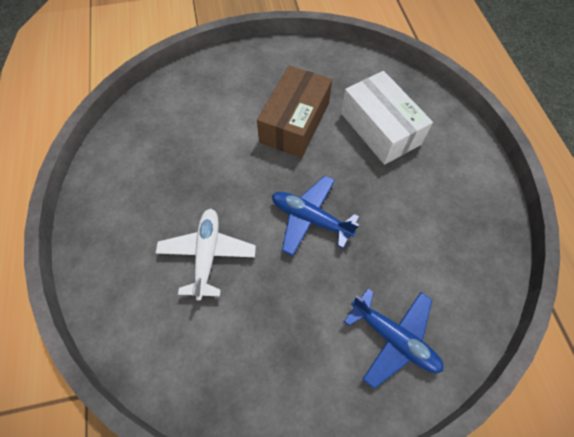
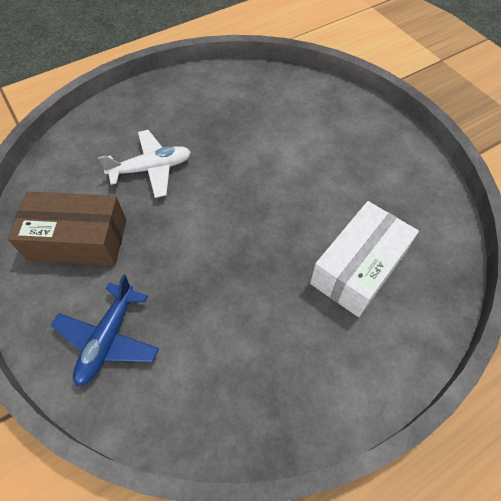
camera: 70 degrees right, 5 degrees down
brown box [257,65,332,158] -> brown box moved to [8,192,126,266]
blue plane [272,176,359,256] -> none

